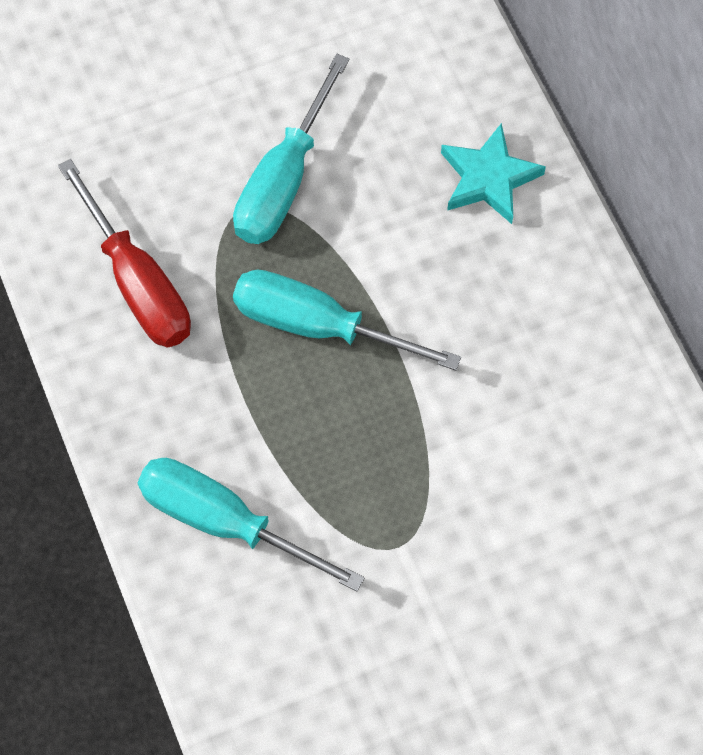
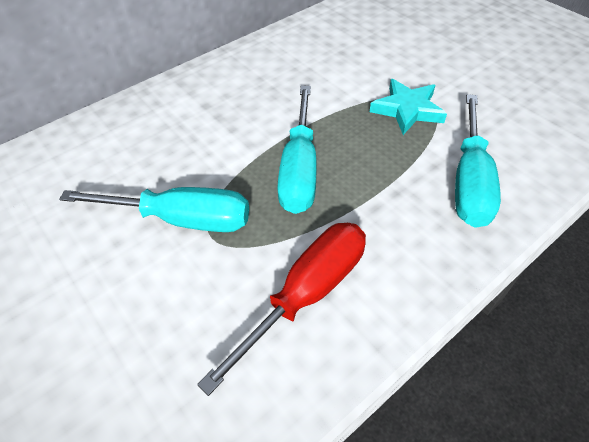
camera: 105 degrees left, 15 degrees down
turquoise star [441,123,546,224] -> turquoise star moved to [370,79,447,135]

